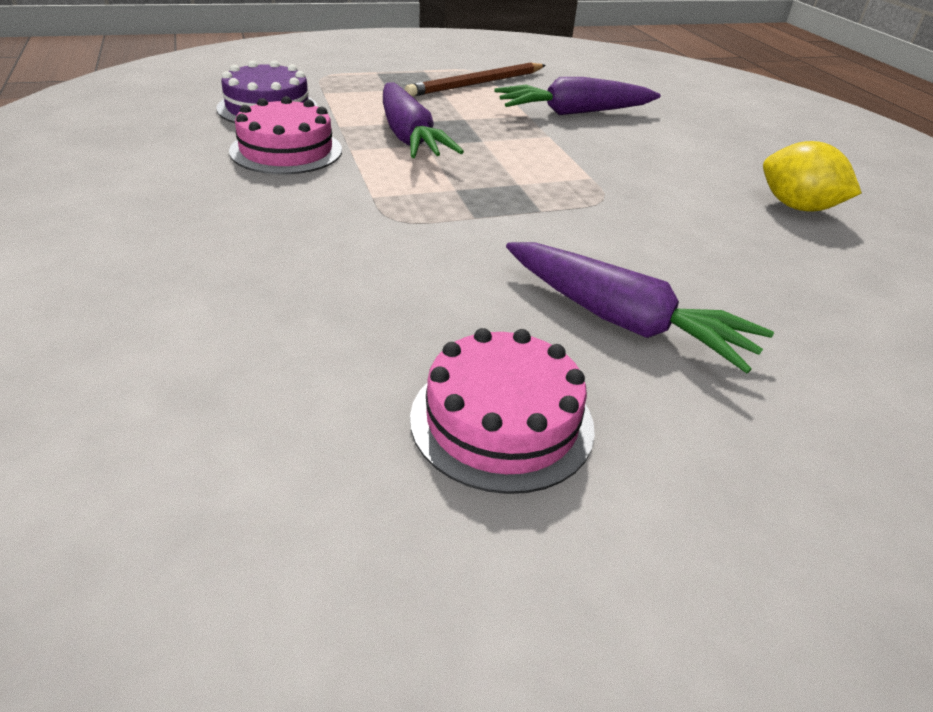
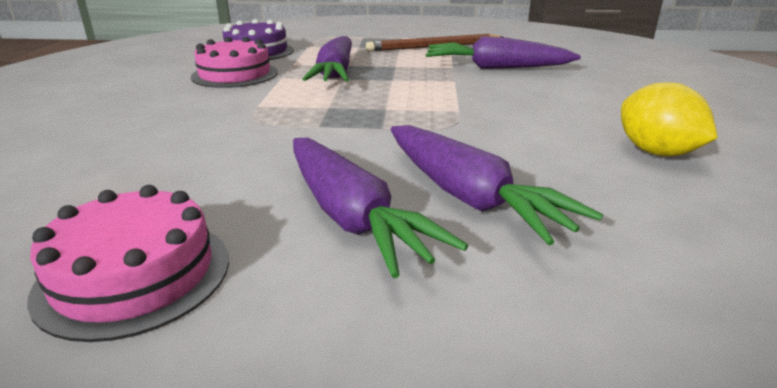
camera: 25 degrees right, 10 degrees down
none -> purple carrot [391,125,603,245]

